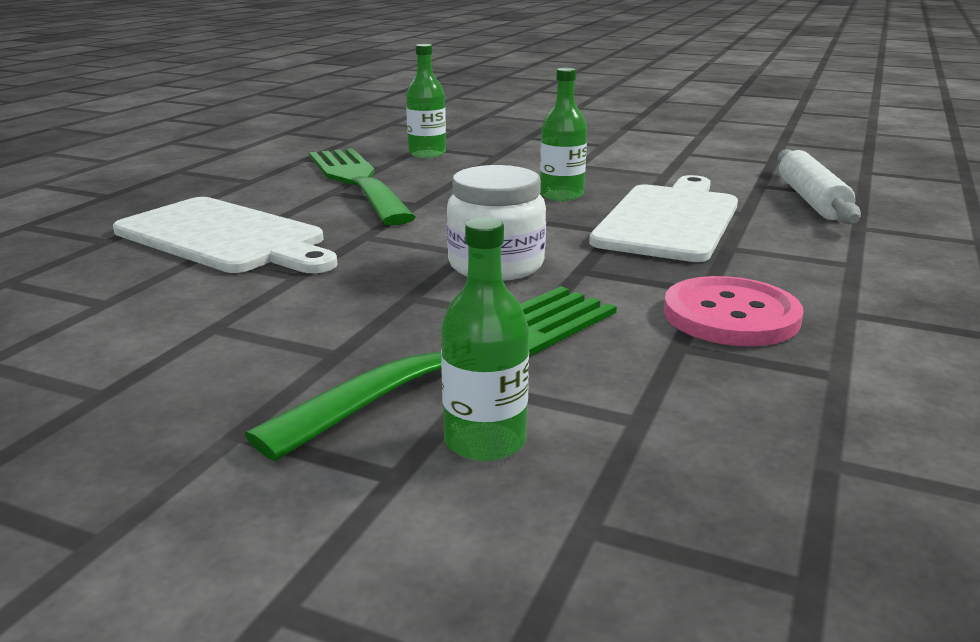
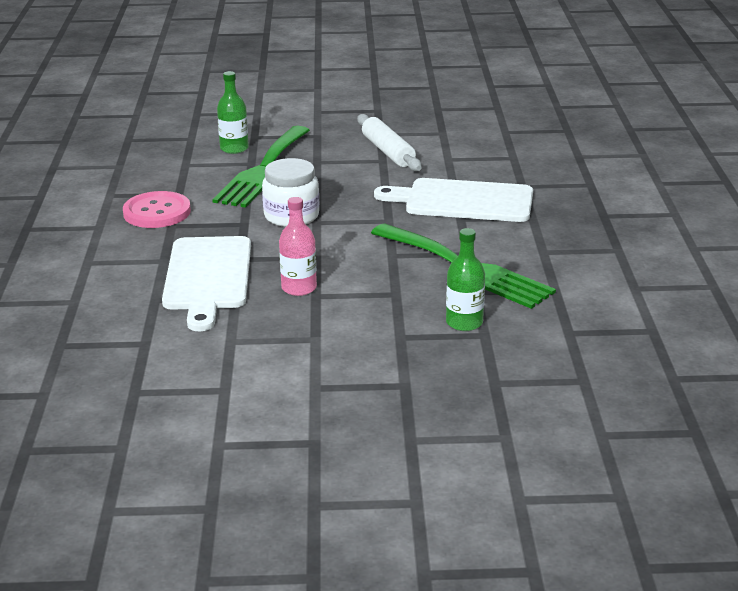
camera: 155 degrees right, 5 degrees up
green bottle [540,68,587,201] -> pink bottle [279,197,317,296]
white rolling pin [777,149,861,225] -> white rolling pin moved to [357,114,422,171]

